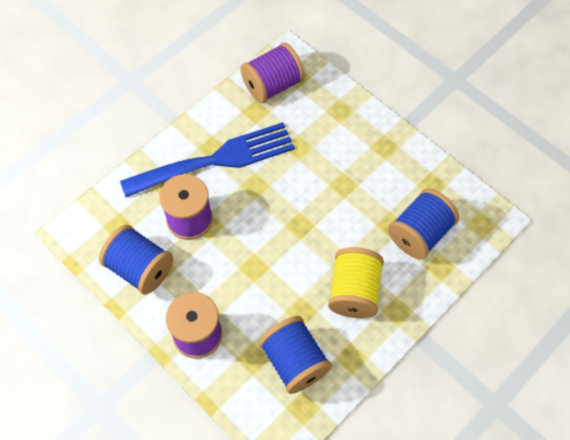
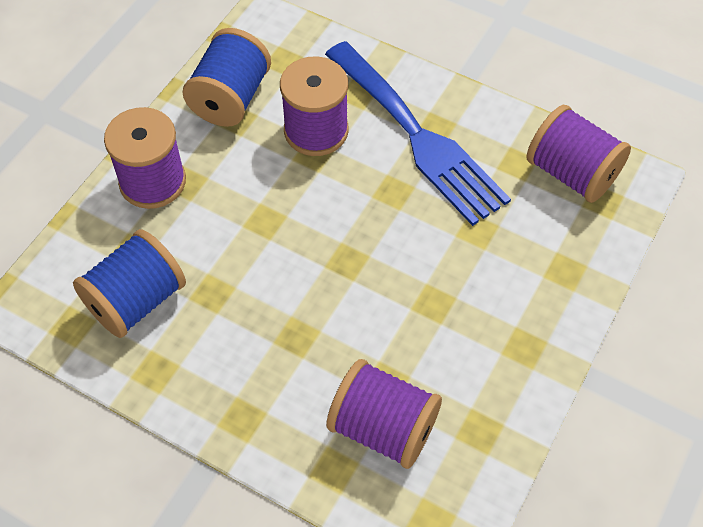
camera: 75 degrees right, 5 degrees down
yellow spool [328,247,384,318] -> none
blue spool [388,188,459,259] -> purple spool [326,359,442,469]

